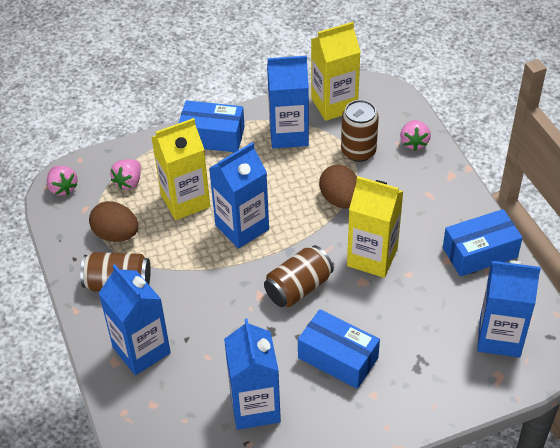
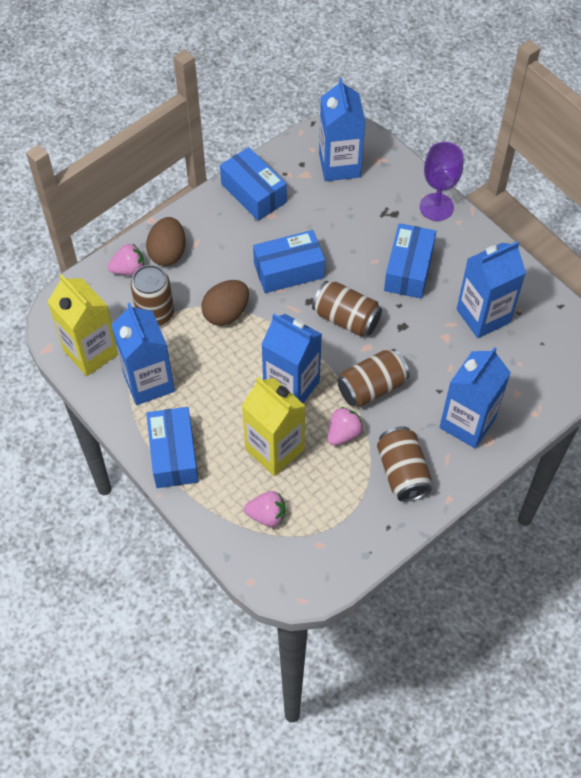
camera: 110 degrees left, 10 degrees up
pink strawberry [47,166,78,196] -> pink strawberry moved to [328,407,363,446]
brown egg [89,201,138,242] -> brown egg moved to [146,217,186,266]
yellow carton [347,176,404,278] -> blue box [253,230,325,293]
none -> brown can [337,349,410,407]
none -> purple goblet [420,142,463,221]

